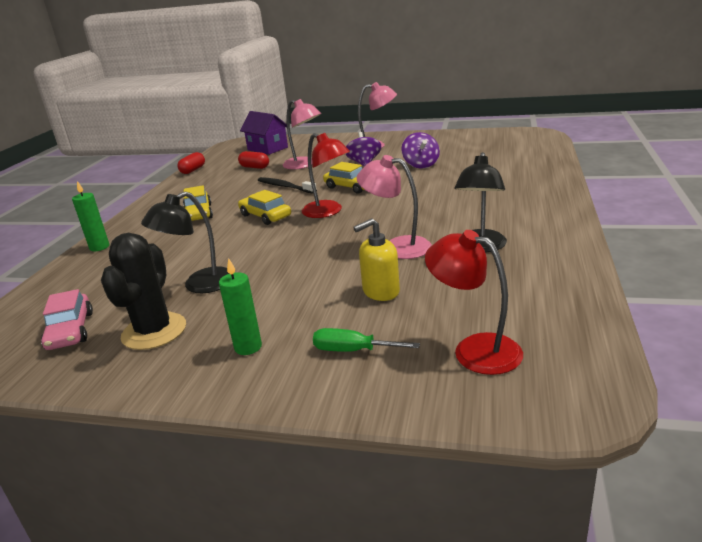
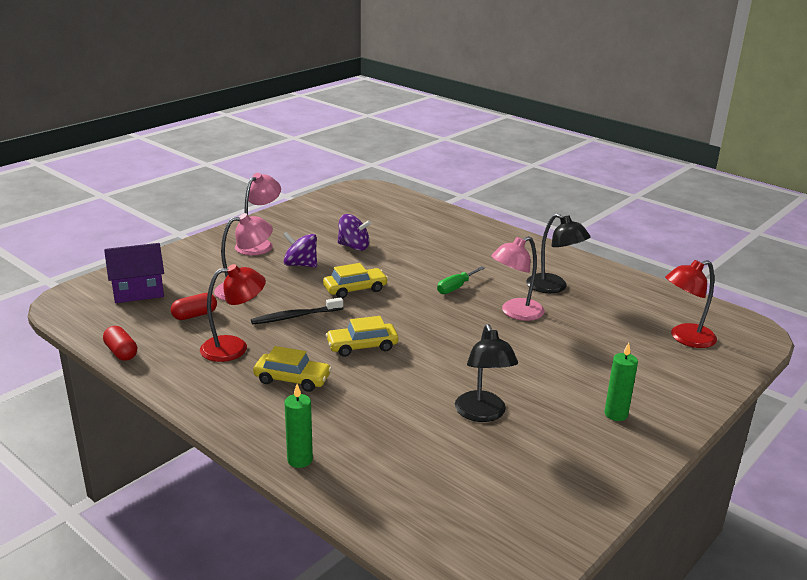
camera: 65 degrees left, 0 degrees up
pink car [41,289,93,350] -> none
black cactus [101,233,186,350] -> none
red lamp [302,133,350,218] -> red lamp moved to [200,264,266,362]
green screwdriver [313,328,420,352] -> green screwdriver moved to [437,266,485,294]
yellow soap dispenser [353,218,400,301] -> none

